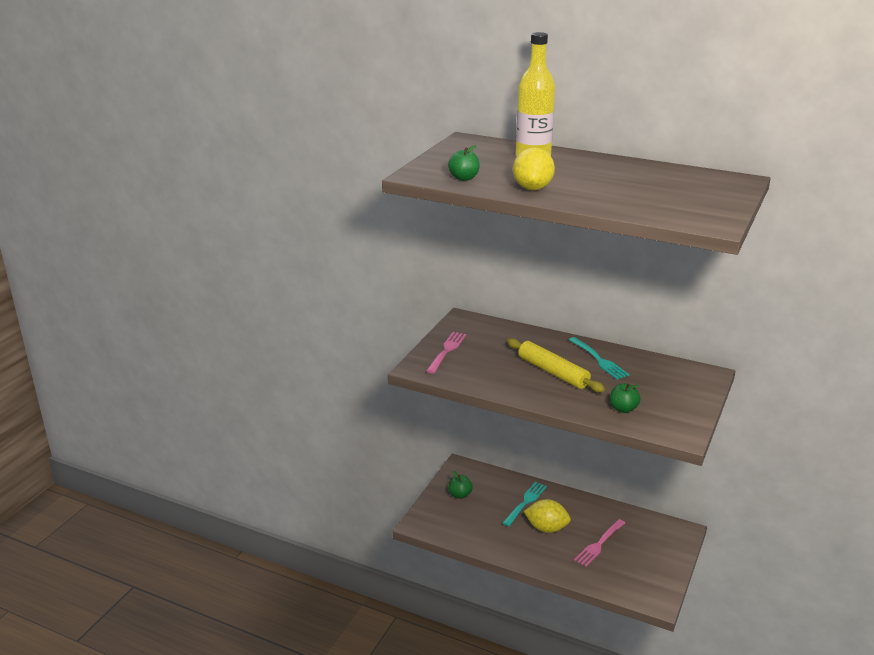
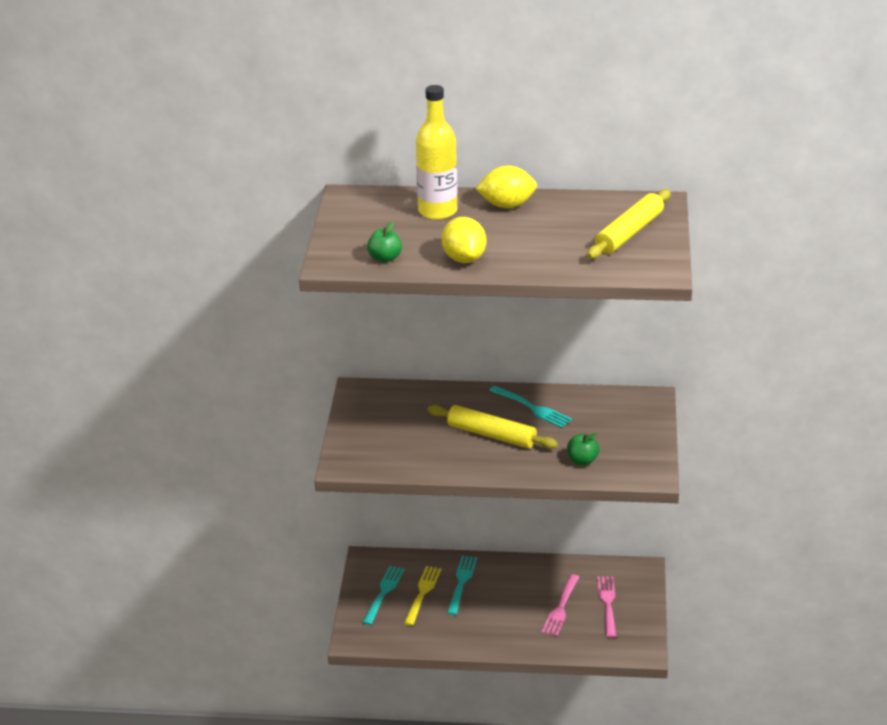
camera: 20 degrees left, 5 degrees up
pink fork [426,332,466,374] -> pink fork moved to [597,576,616,638]
green apple [448,471,473,499] -> turquoise fork [362,566,405,625]
yellow lemon [524,499,571,533] -> yellow lemon moved to [476,165,537,208]
none -> yellow fork [404,566,441,626]
none -> yellow rolling pin [587,189,671,259]

